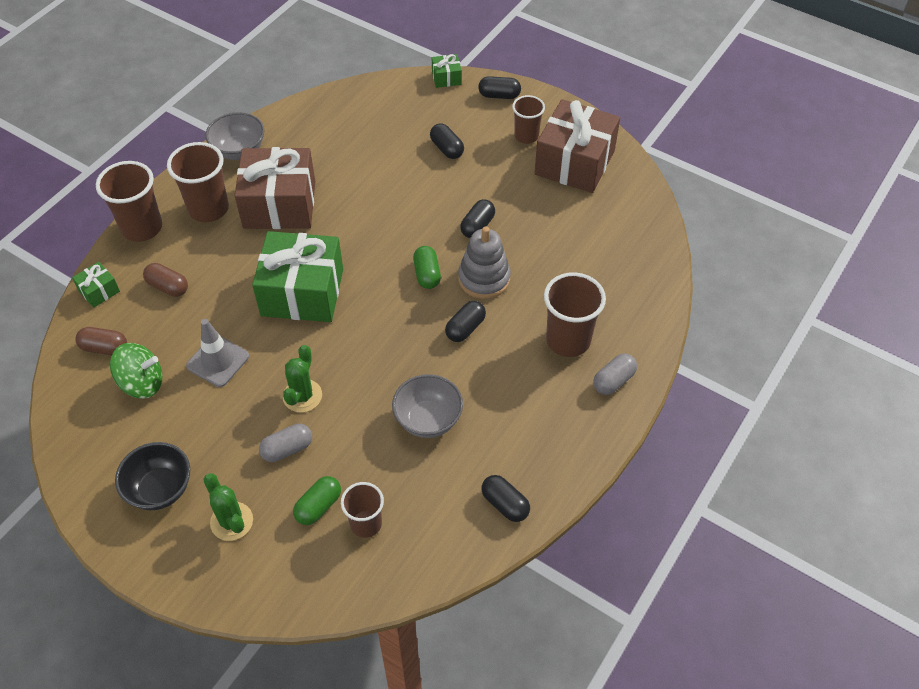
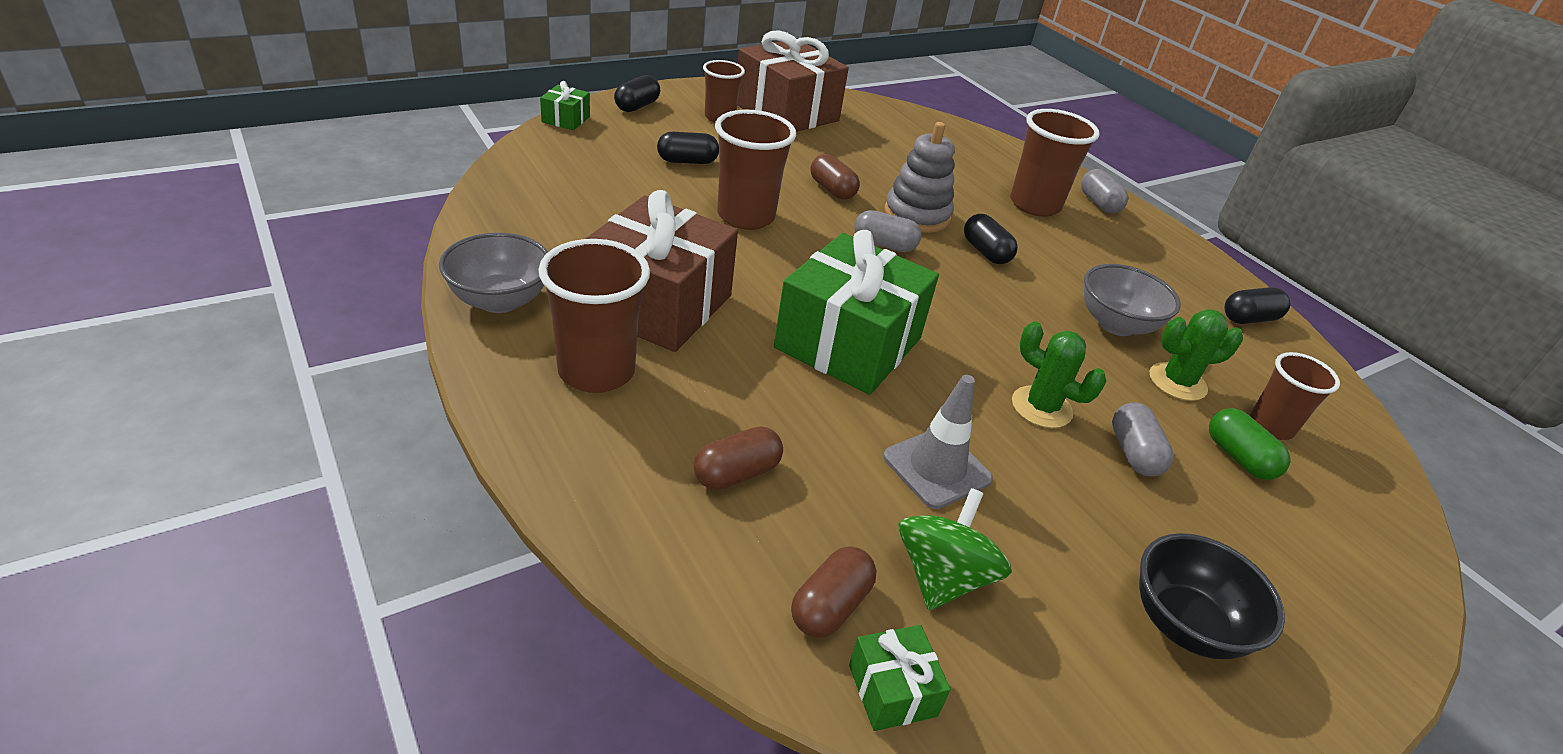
camera: 70 degrees left, 15 degrees down
green gift [72,262,120,308] -> green gift moved to [849,625,951,731]
brown cup [96,161,162,242] -> brown cup moved to [715,110,796,230]
green cactus [204,473,253,541] -> green cactus moved to [1149,309,1243,401]
green capsule [413,246,441,289] -> grey capsule [854,210,922,252]
black capsule [460,199,495,238] -> brown capsule [810,154,860,200]

